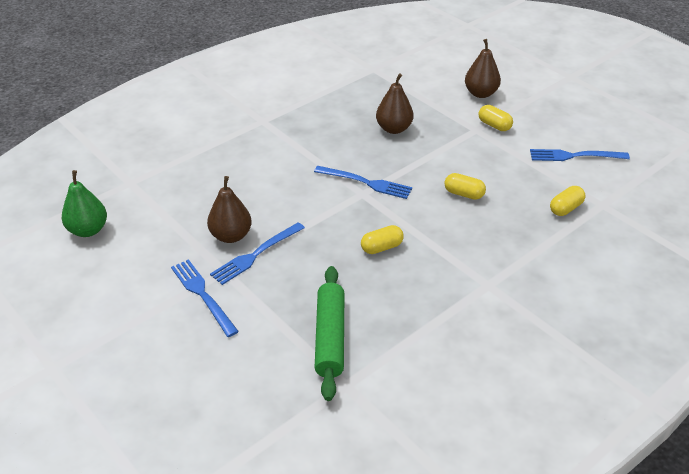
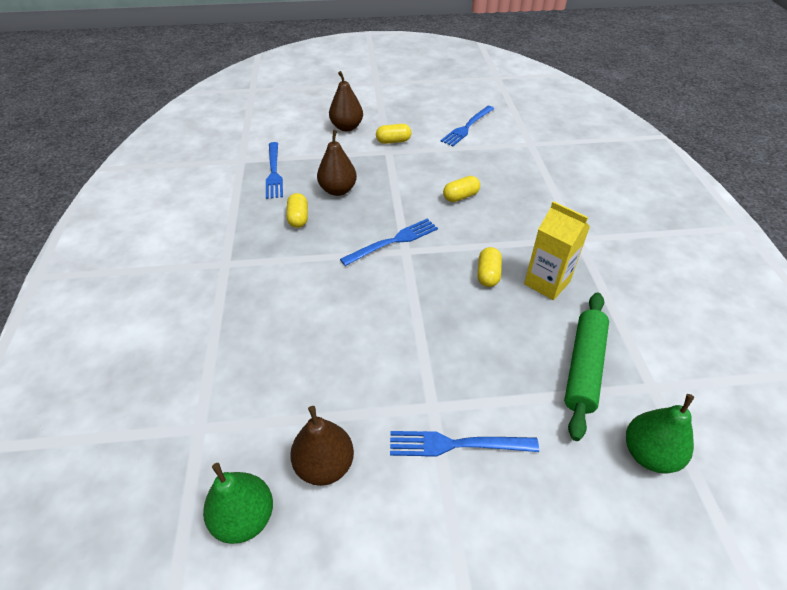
camera: 55 degrees left, 5 degrees up
brown pear [207,176,252,243] -> brown pear moved to [290,406,354,486]
blue fork [210,222,305,285] -> blue fork moved to [266,142,283,199]
green rolling pin [314,266,344,401] -> green rolling pin turned 75 degrees clockwise [564,292,609,441]
yellow capsule [550,186,586,216] -> yellow capsule moved to [287,193,308,228]
none -> yellow carton [524,201,590,300]
none -> green pear [626,394,694,473]

